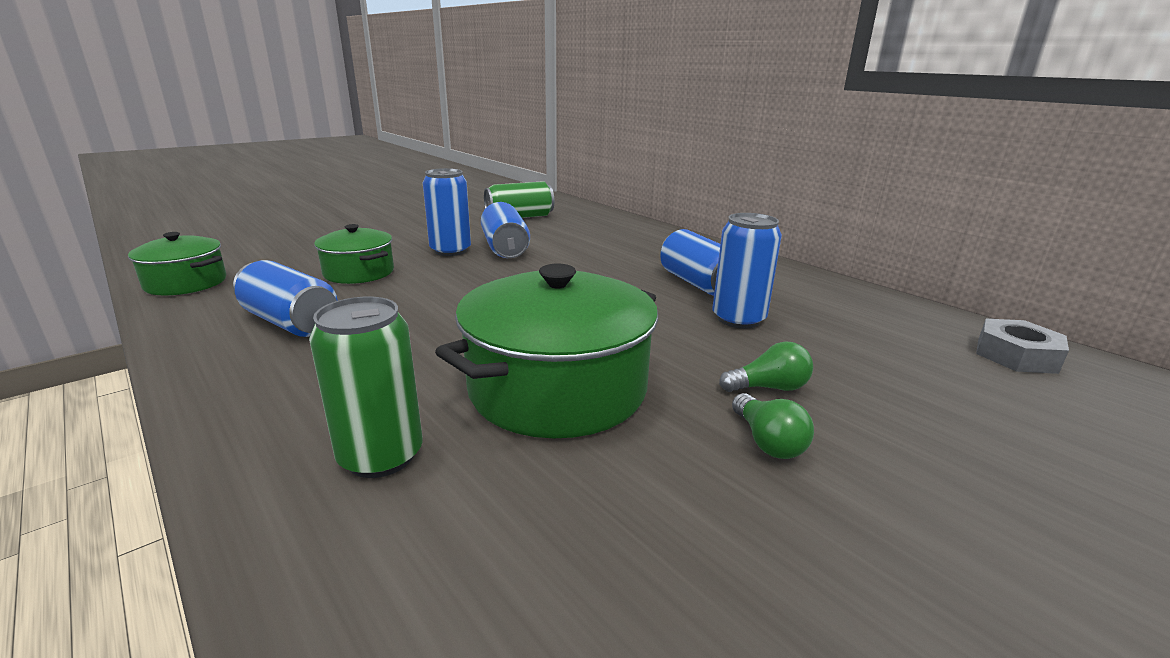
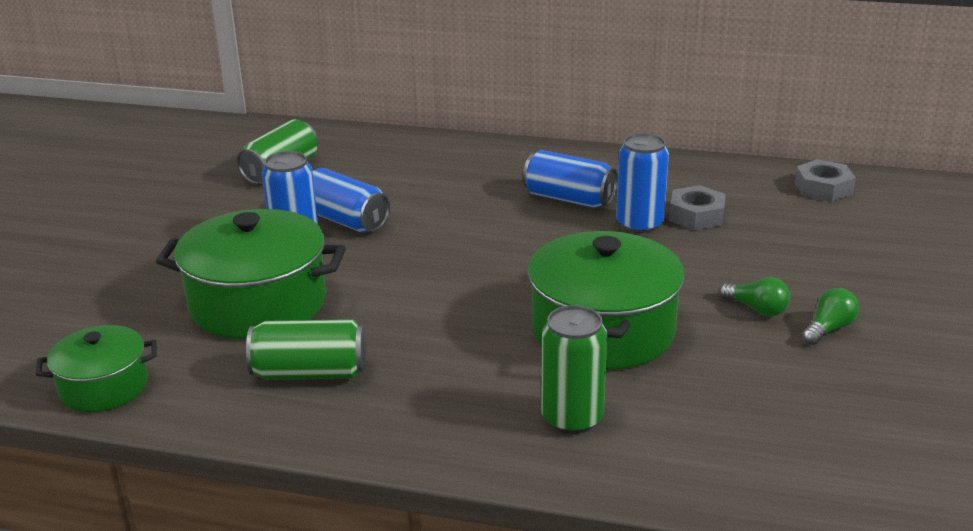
camera: 35 degrees left, 5 degrees up
blue can [233,260,338,337] -> green can [246,319,366,380]
green pot [314,224,394,284] -> green pot [156,209,346,339], size x1.75
green light bulb [719,341,813,392] -> green light bulb moved to [802,288,859,345]
none -> grey nut [669,185,726,230]

